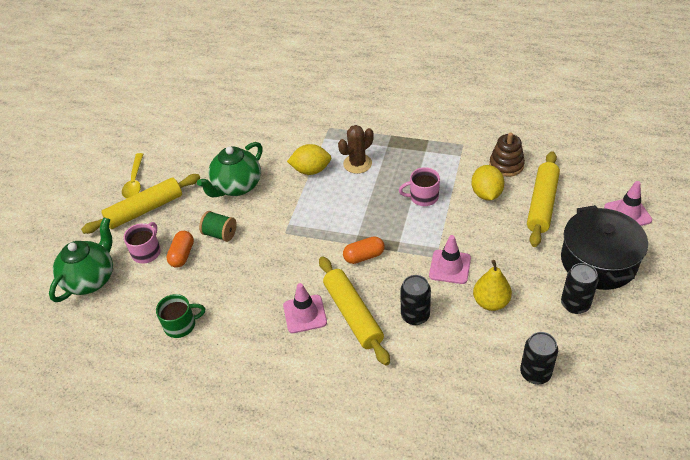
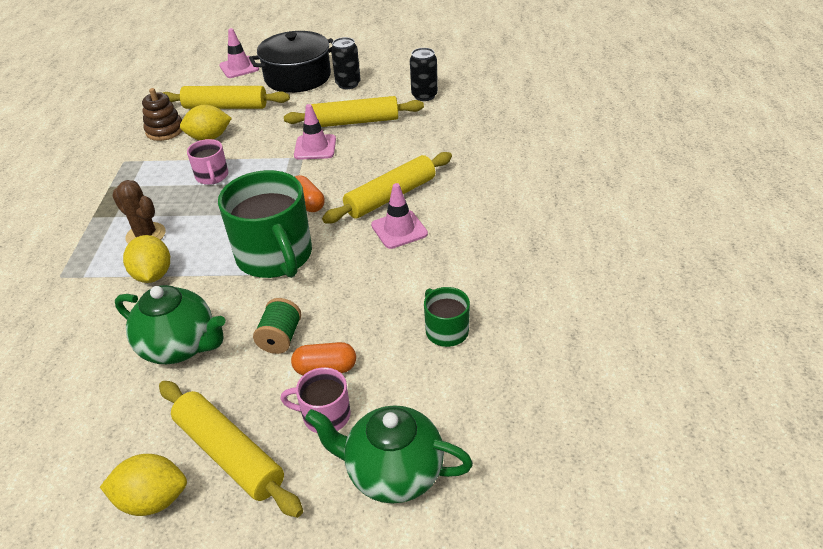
camera: 105 degrees left, 5 degrees down
yellow spoon [122,153,143,199] -> yellow lemon [100,454,187,516]
black can [400,275,431,325] -> none
yellow pear [473,260,512,311] -> yellow rolling pin [284,96,424,127]
none -> green mug [218,170,312,278]

